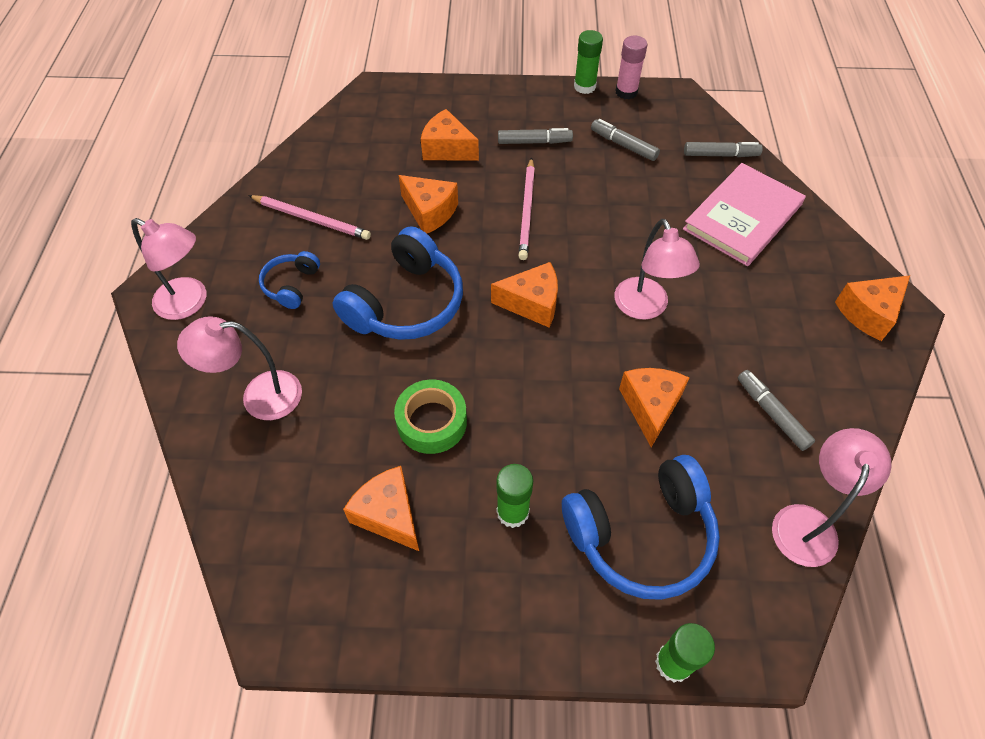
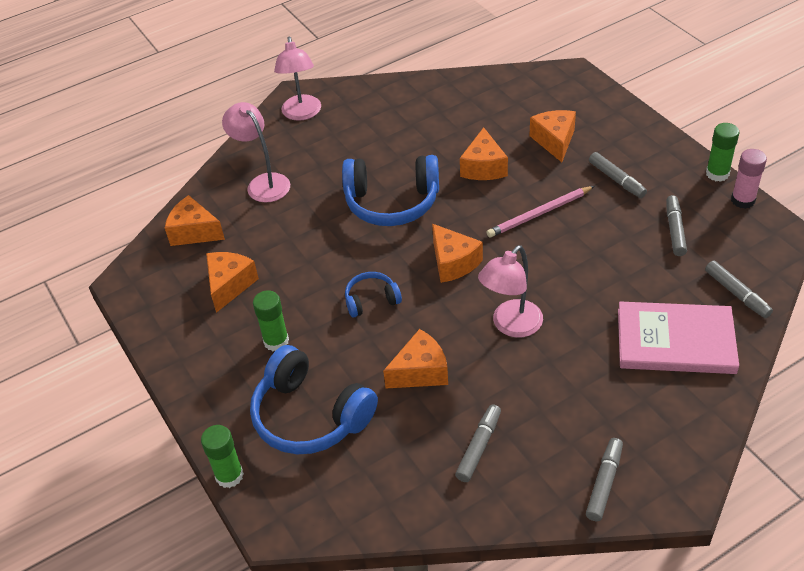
camera: 60 degrees right, 10 degrees down
pink pencil [248,195,371,240] -> none
blue headphones [259,251,320,309] -> blue headphones moved to [345,272,402,318]
green tape [394,380,467,454] -> none
pink lamp [772,428,891,567] -> none
orange cheese [835,275,910,341] -> orange cheese moved to [165,195,225,246]
none -> grey marker [586,438,623,521]

